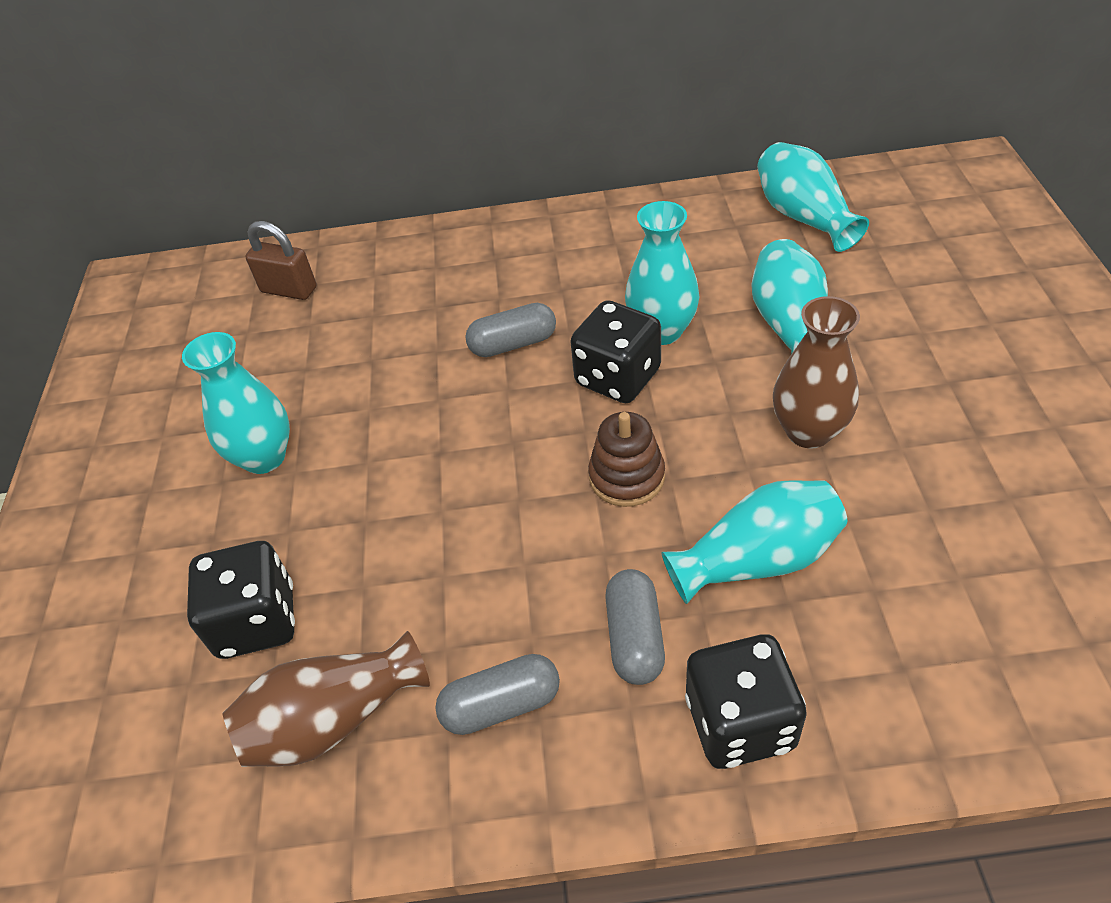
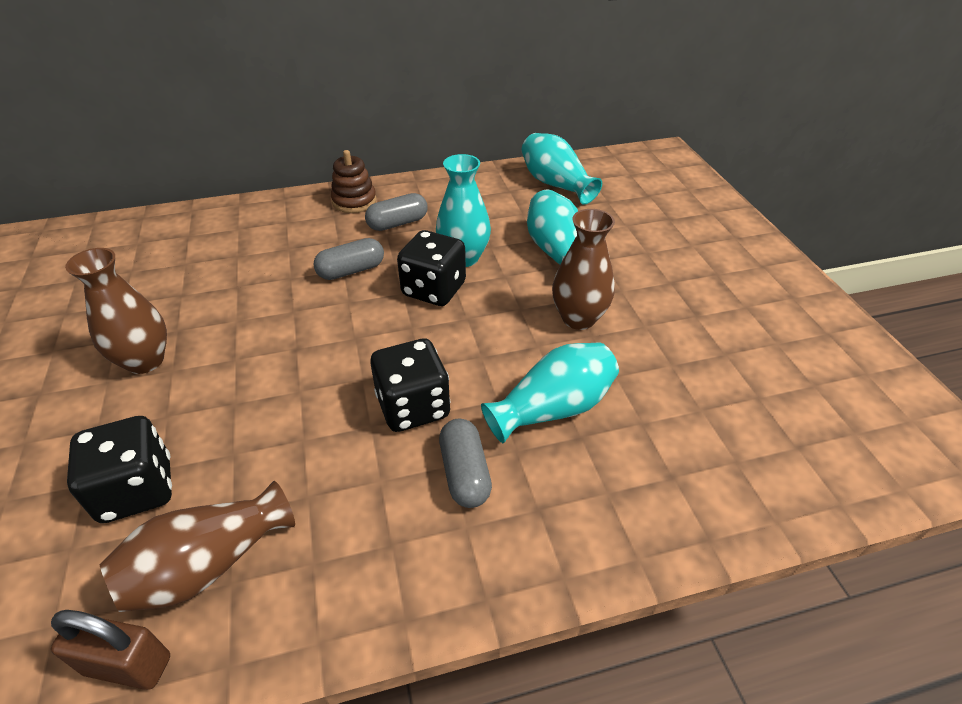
camera: 15 degrees left, 5 degrees down
turquoise vase [182,332,290,474] -> brown vase [65,248,167,374]
brown padlock [245,221,317,300] -> brown padlock moved to [51,610,170,690]
grey capsule [435,654,560,735] -> grey capsule moved to [365,193,428,231]
brown stacking toy [588,412,665,507] -> brown stacking toy moved to [331,150,376,213]
black dice [685,634,807,769] -> black dice moved to [370,338,450,432]

